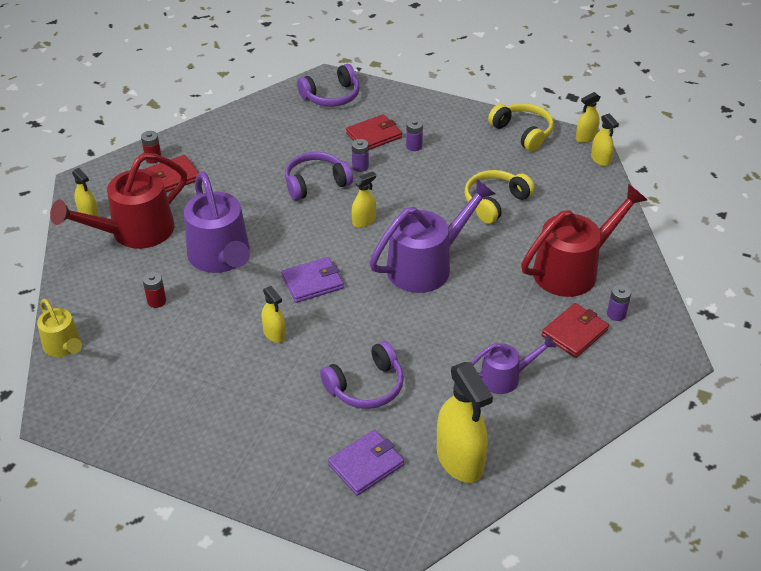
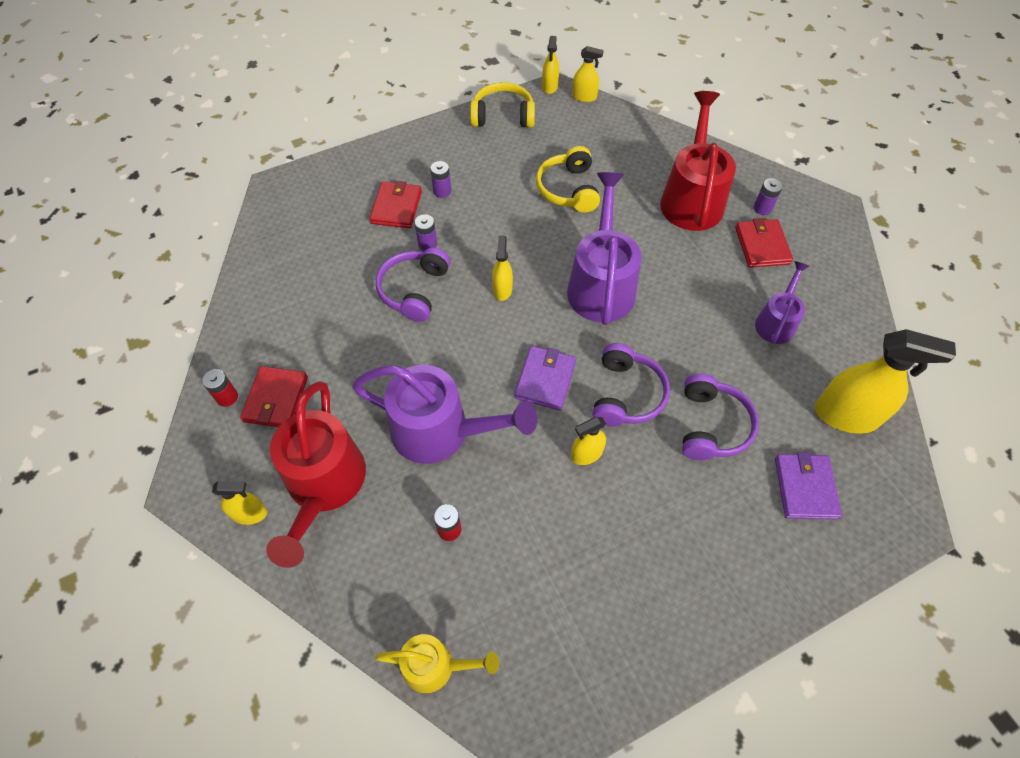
camera: 50 degrees left, 15 degrees up
yellow spray bottle [262,286,286,343] -> yellow spray bottle turned 150 degrees clockwise [571,417,606,465]
purple headphones [297,64,360,107] -> purple headphones moved to [593,343,670,426]

